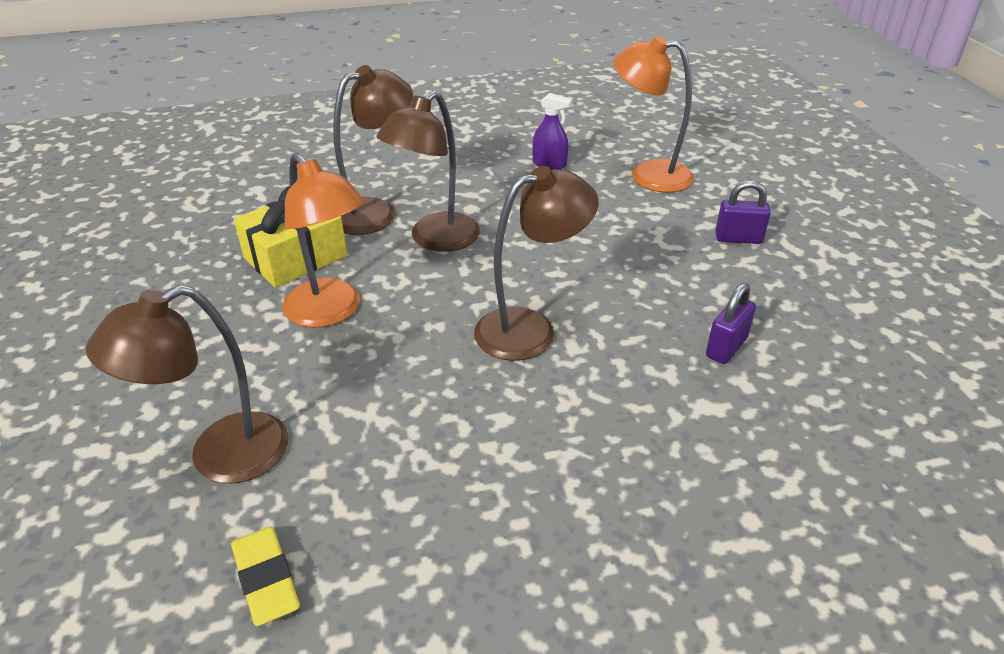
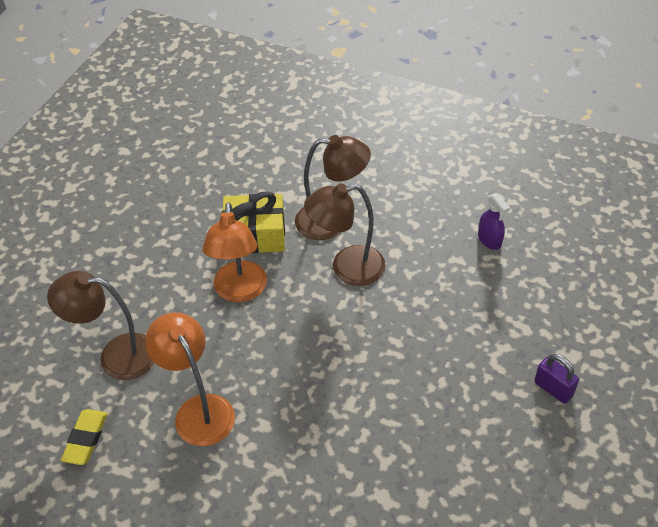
camera: 40 degrees right, 10 degrees up
brown lamp [474,166,599,361] -> none
orange lamp [613,35,694,193] -> orange lamp moved to [145,312,235,446]
purple padlock [706,283,756,364] -> none

